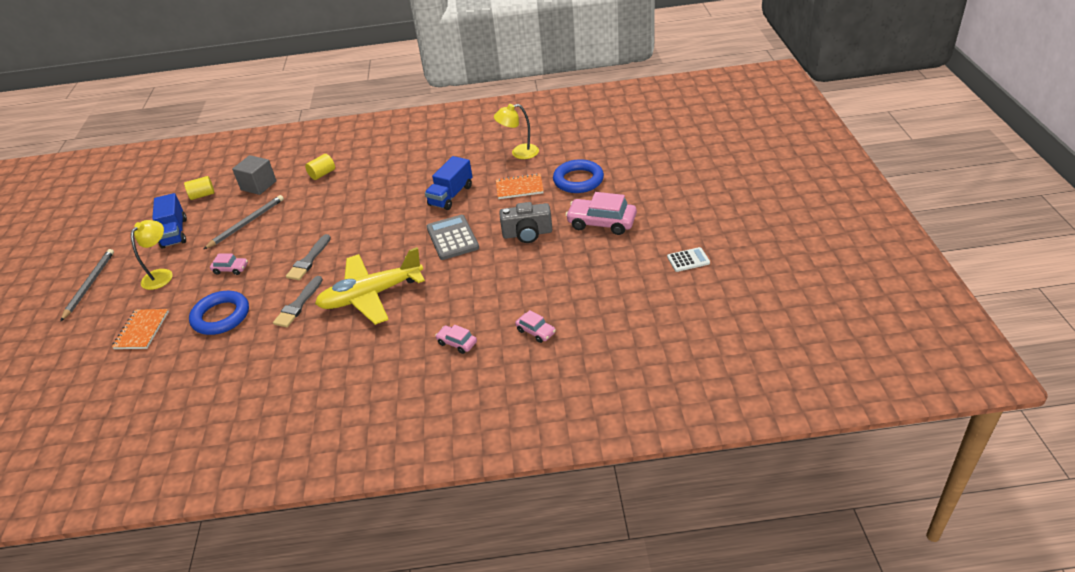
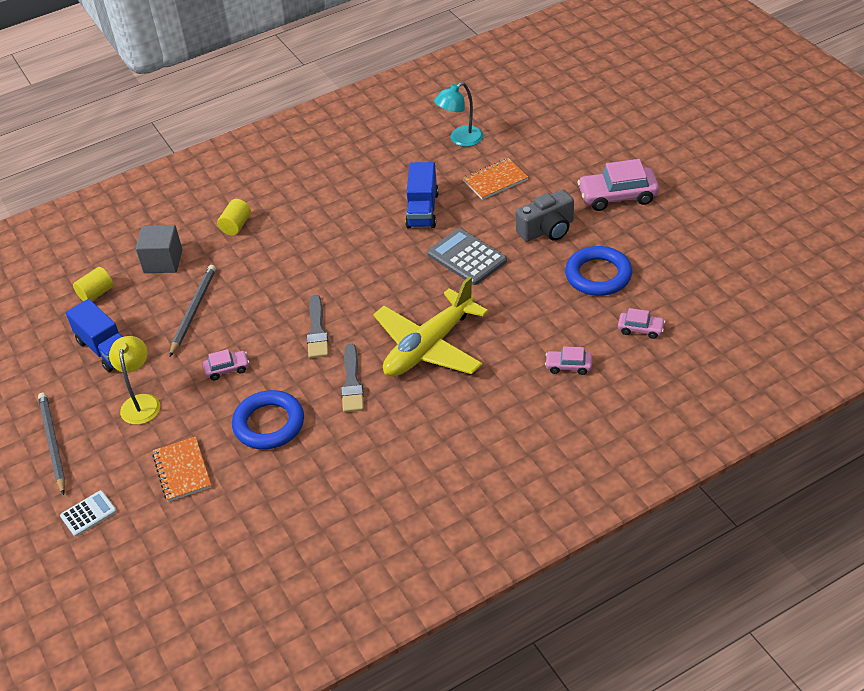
camera: 25 degrees left, 5 degrees up
yellow lamp [494,104,539,159] -> turquoise lamp [434,82,484,147]
blue ring [553,159,604,193] -> blue ring moved to [565,246,632,296]
white calculator [667,247,710,272] -> white calculator moved to [60,490,117,537]

